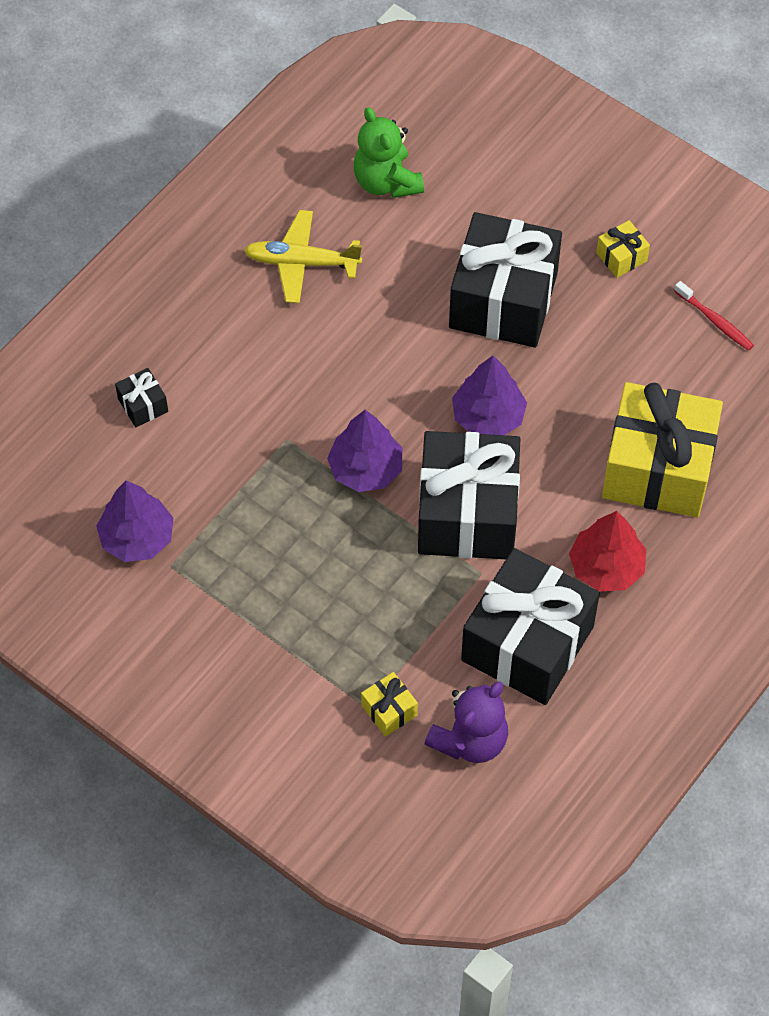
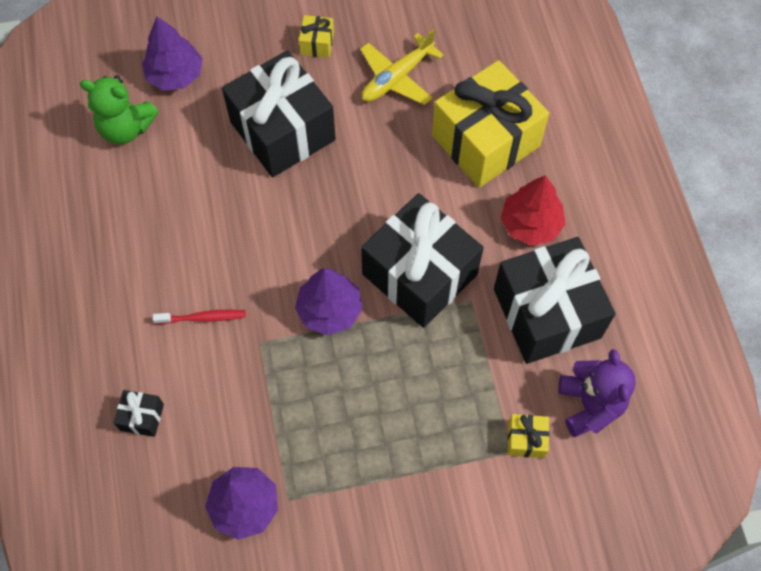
camera: 50 degrees left, 5 degrees up
yellow plane [244,210,362,304] -> yellow plane moved to [360,29,444,105]
purple tree [452,356,527,435] -> purple tree moved to [142,17,203,90]
red toothbrush [674,281,754,351] -> red toothbrush moved to [153,310,246,324]

